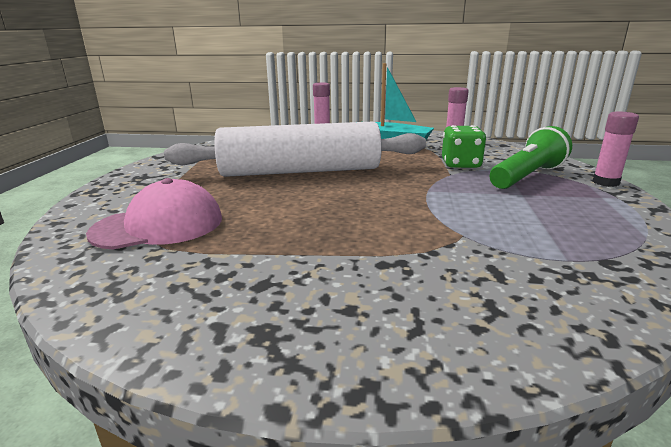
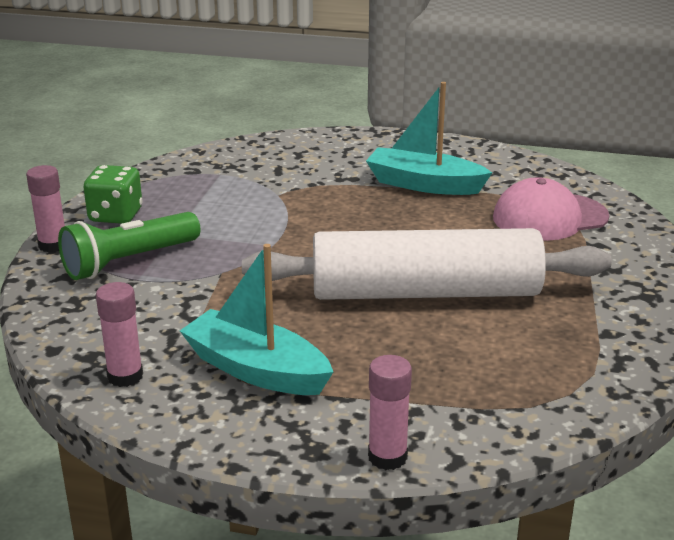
camera: 175 degrees left, 5 degrees up
green dice [442,125,486,168] -> green dice moved to [83,165,143,224]
none -> turquoise boat [366,82,492,195]

